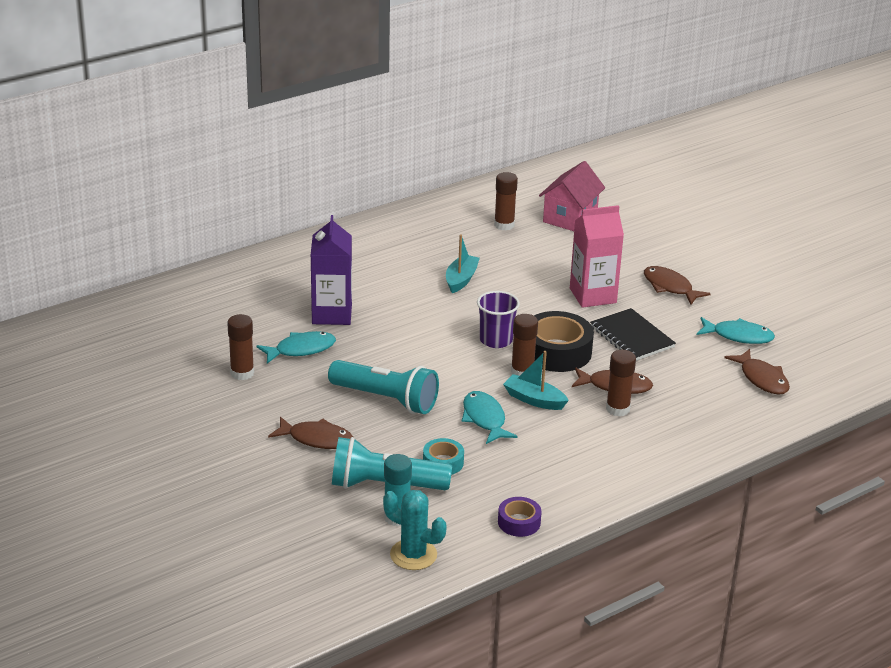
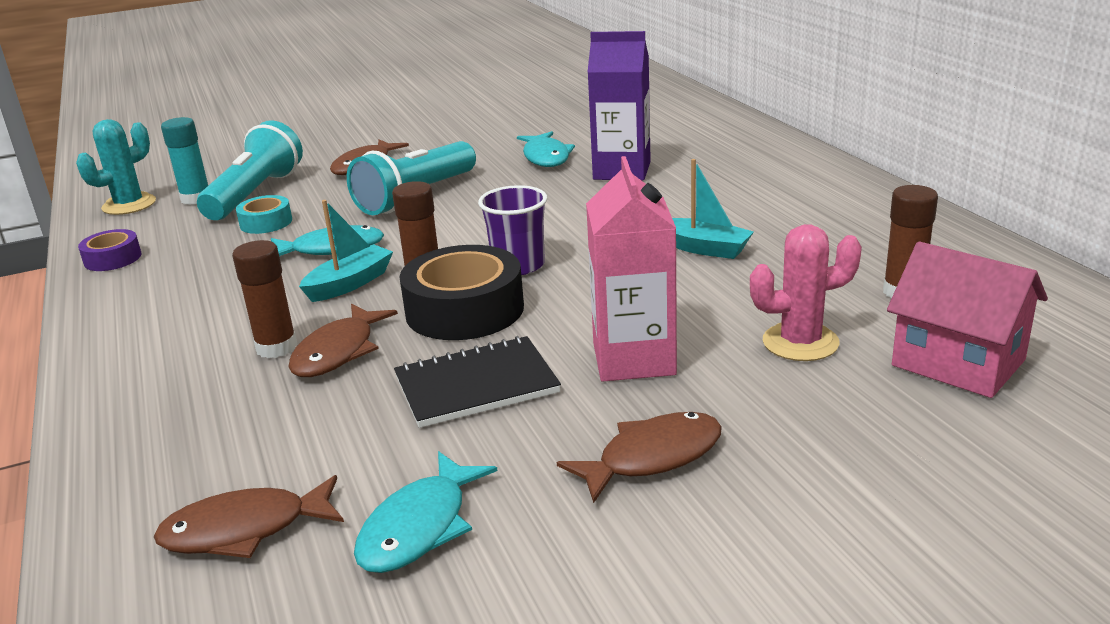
camera: 105 degrees right, 5 degrees down
brown glue stick [227,314,254,380] -> none
none -> pink cactus [750,224,862,361]

